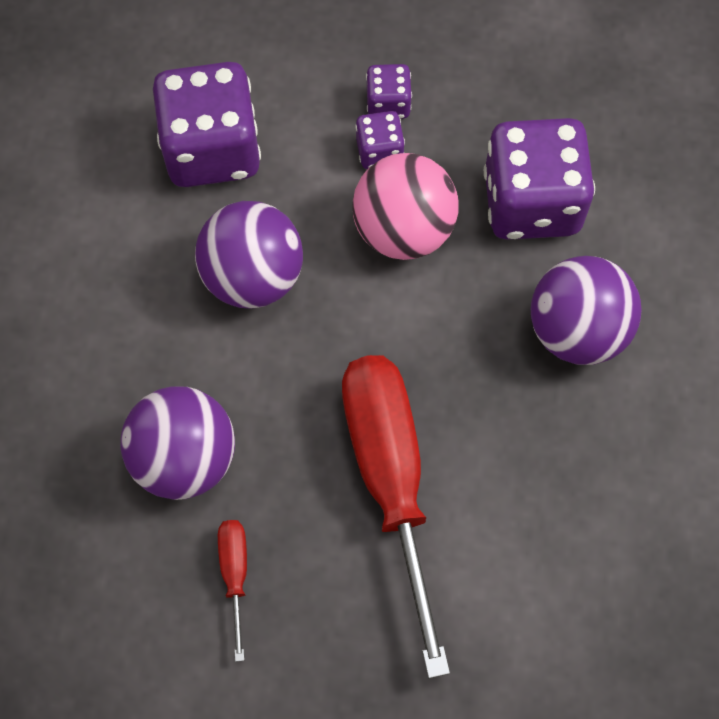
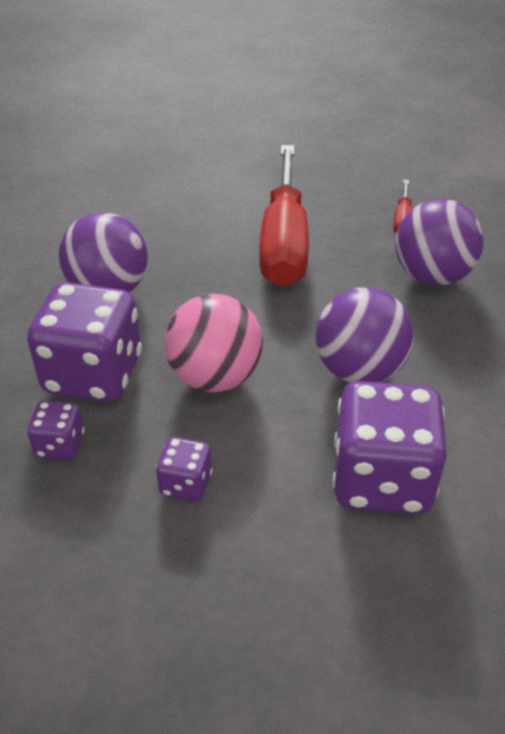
camera: 165 degrees left, 25 degrees down
purple dice [355,111,405,169] -> purple dice moved to [27,401,85,460]

